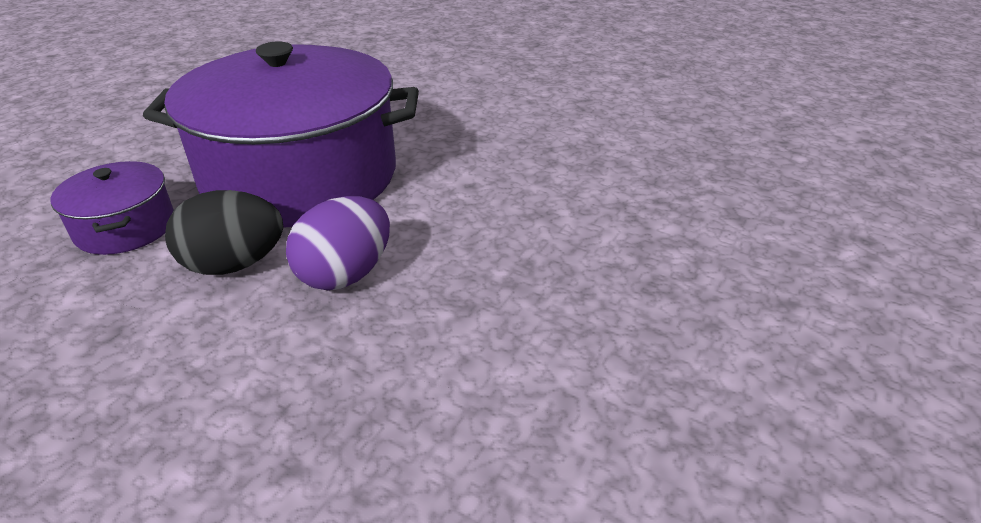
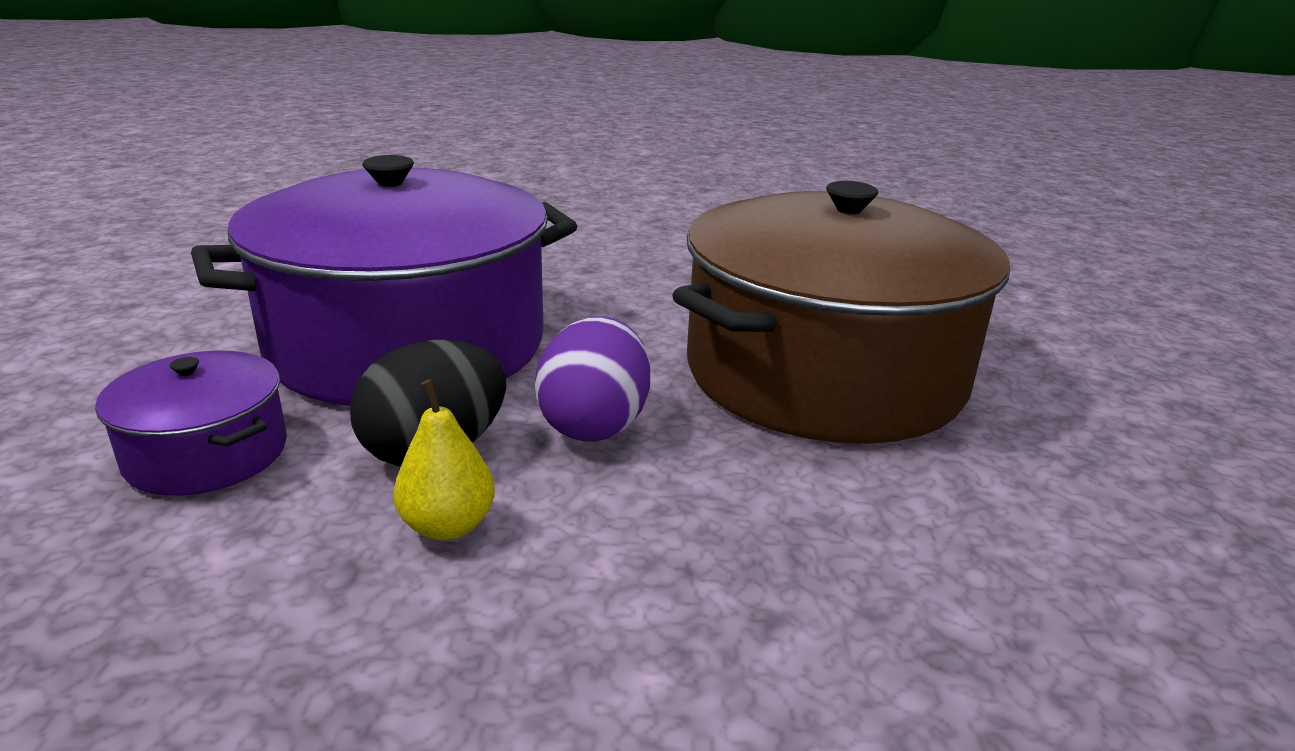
camera: 30 degrees left, 10 degrees down
none -> yellow pear [393,379,495,540]
none -> brown pot [673,181,1010,444]

